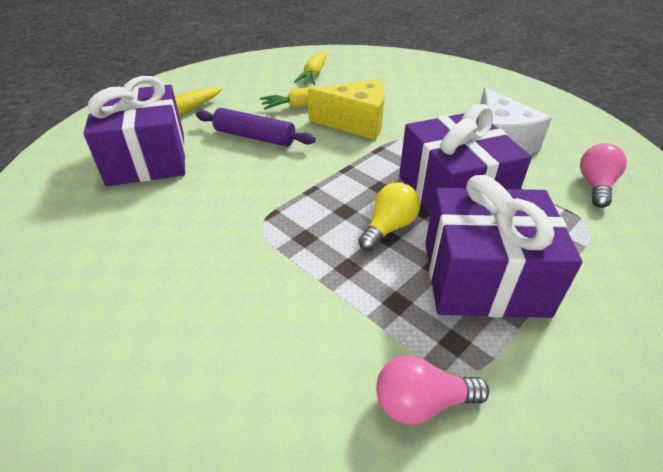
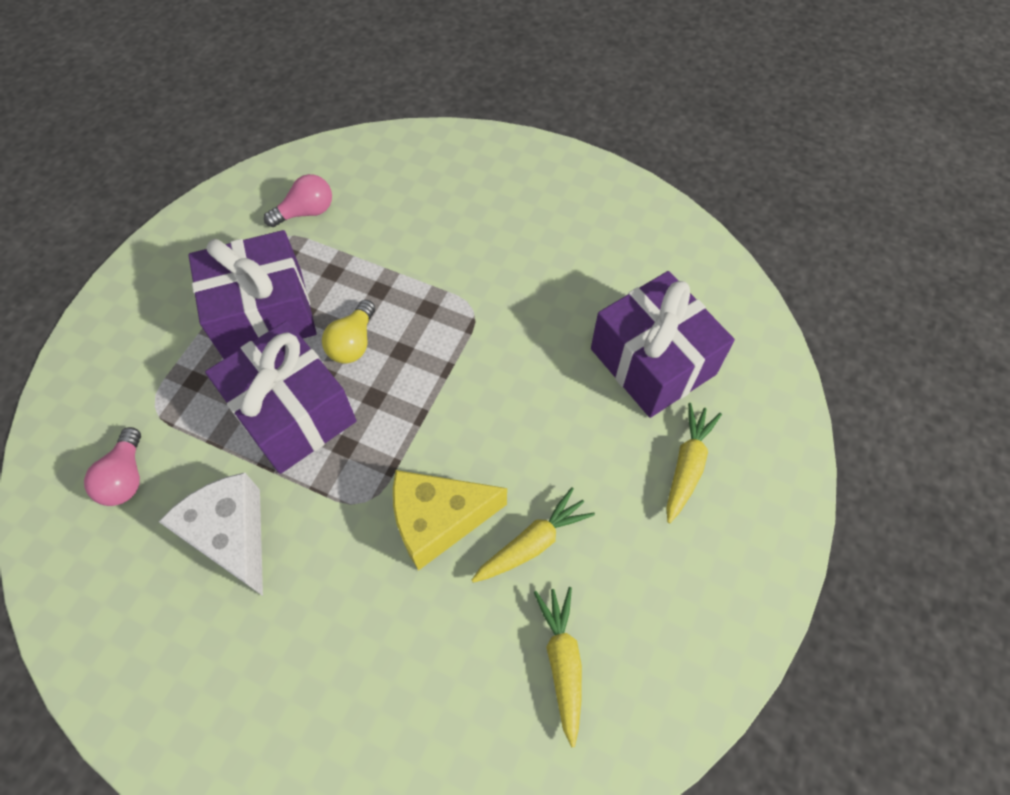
camera: 160 degrees right, 20 degrees up
purple rolling pin [196,108,316,147] -> none

